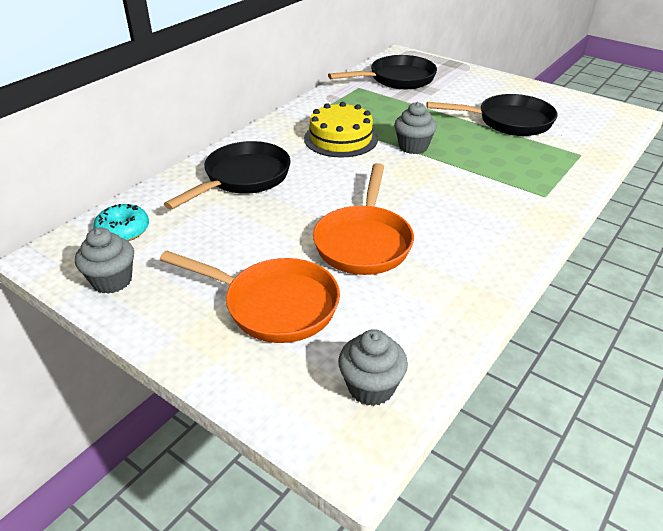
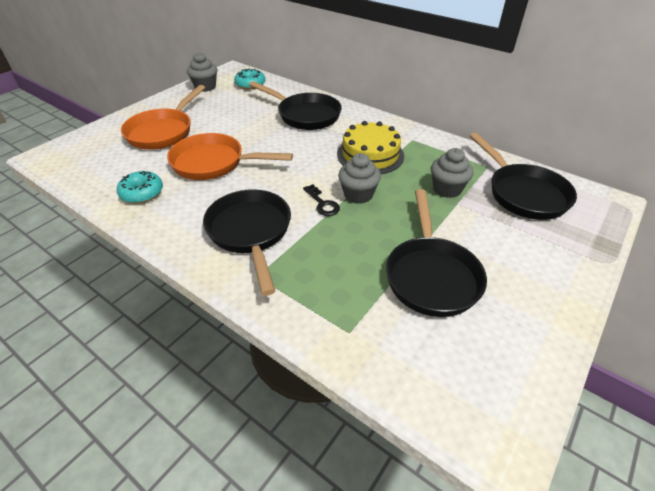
camera: 90 degrees right, 5 degrees up
grey cupcake [338,329,408,406] -> grey cupcake moved to [431,148,474,198]
none -> turquoise donut [117,171,163,204]
none -> black pan [203,189,291,296]
none -> black key [303,184,340,216]

